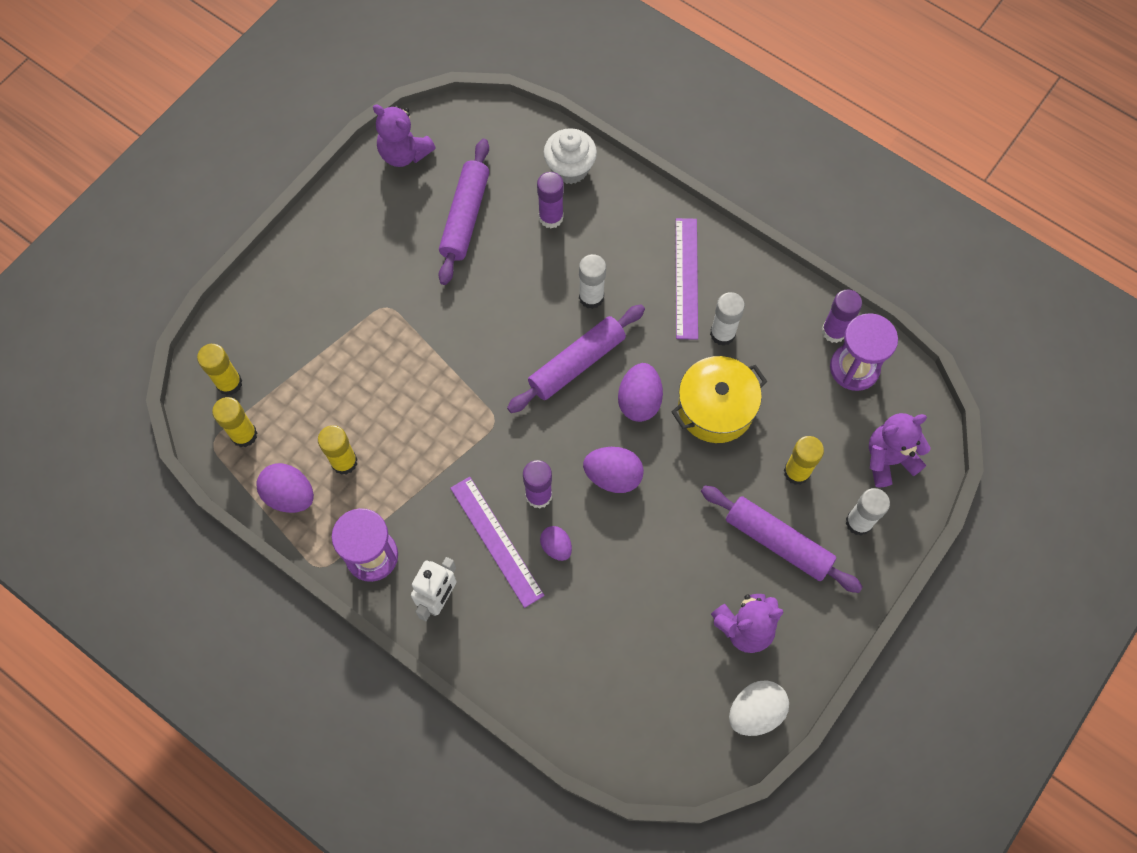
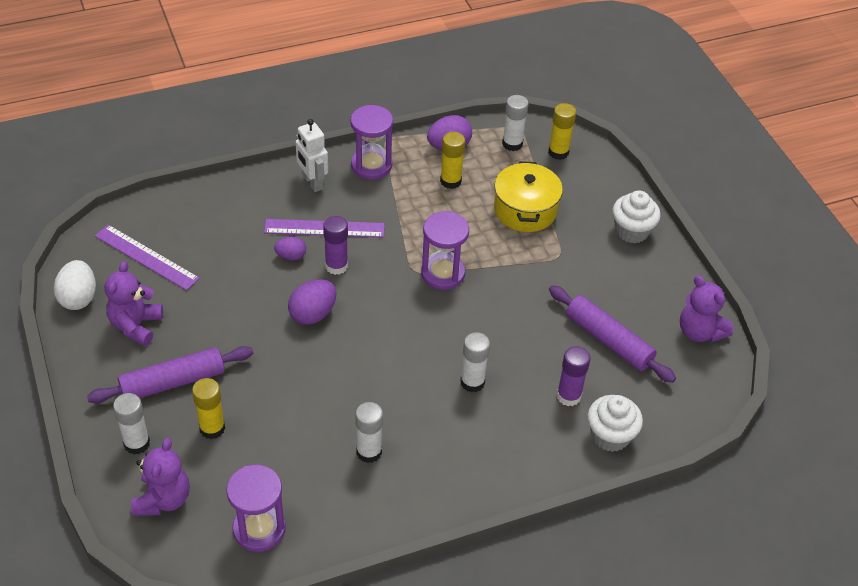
camera: 120 degrees right, 20 degrees down
yellow glue stick [212,397,257,447] -> white glue stick [502,95,529,151]
purple teddy bear [373,104,436,167] -> purple teddy bear turned 105 degrees counterclockwise [680,275,733,343]
purple rolling pin [507,304,645,413] -> none
purple egg [618,363,663,422] -> none
yellow pot [672,356,767,443] -> yellow pot moved to [494,161,563,232]
purple ruler [676,218,698,340] -> purple ruler moved to [95,225,200,291]
purple glue stick [822,289,862,343] -> none
none -> purple hourglass [421,211,469,290]
none -> white cupcake [612,191,661,243]

